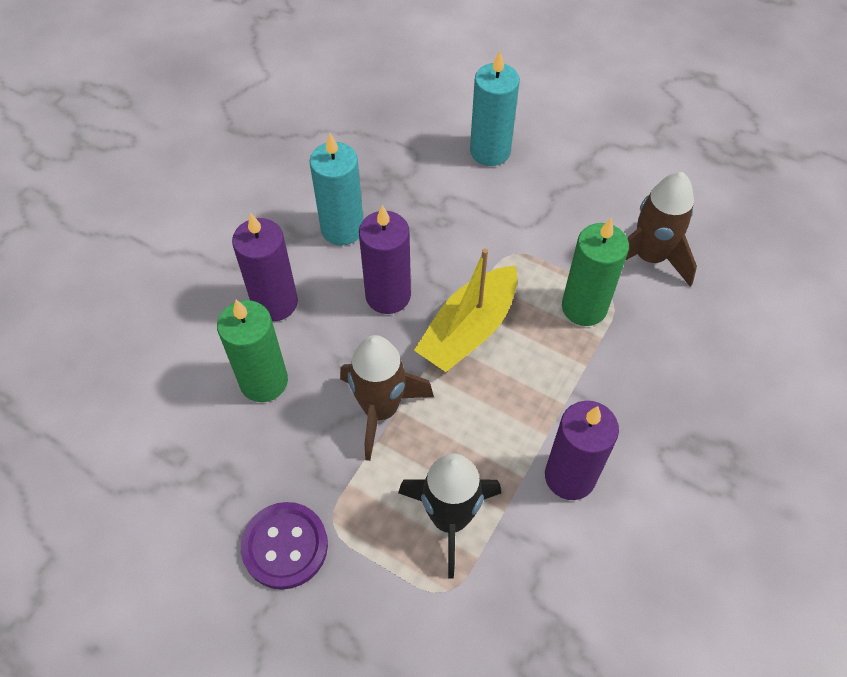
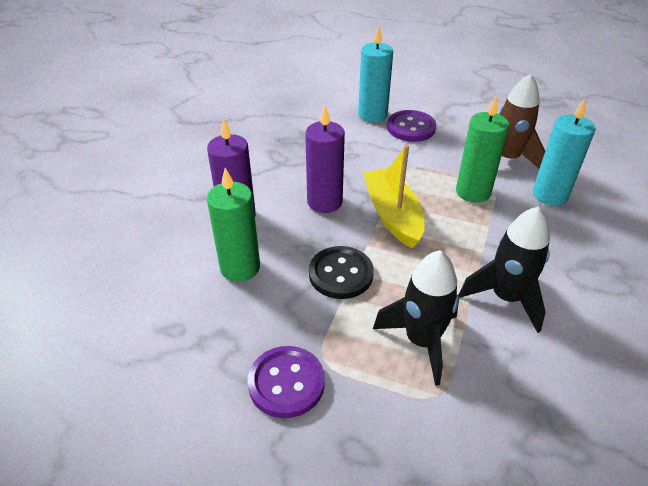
camera: 10 degrees left, 15 degrees down
turquoise candle [309,133,363,245] -> turquoise candle moved to [533,99,596,206]
brown rocket [340,335,434,461] -> black button [309,246,374,299]
yellow boat [414,249,517,372] -> yellow boat turned 135 degrees clockwise [363,145,425,248]
purple candle [545,401,619,500] -> black rocket [459,207,550,333]
none -> purple button [387,110,436,142]

